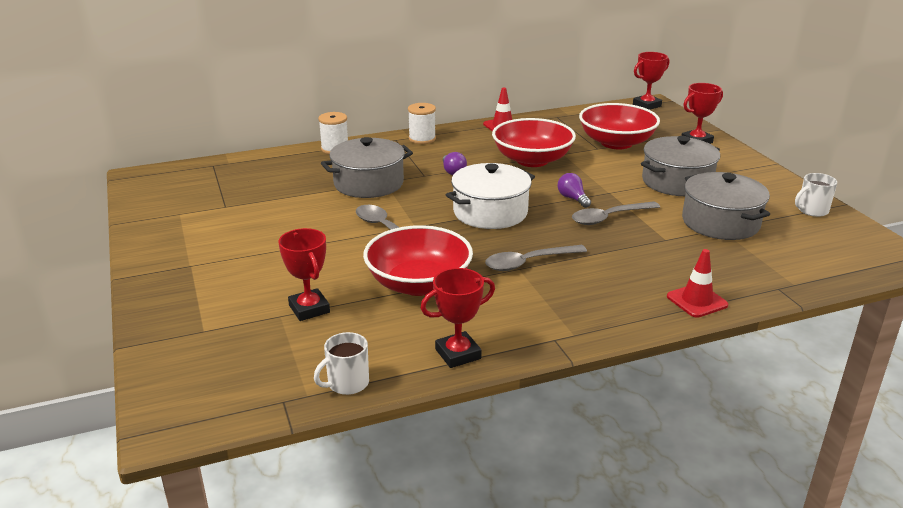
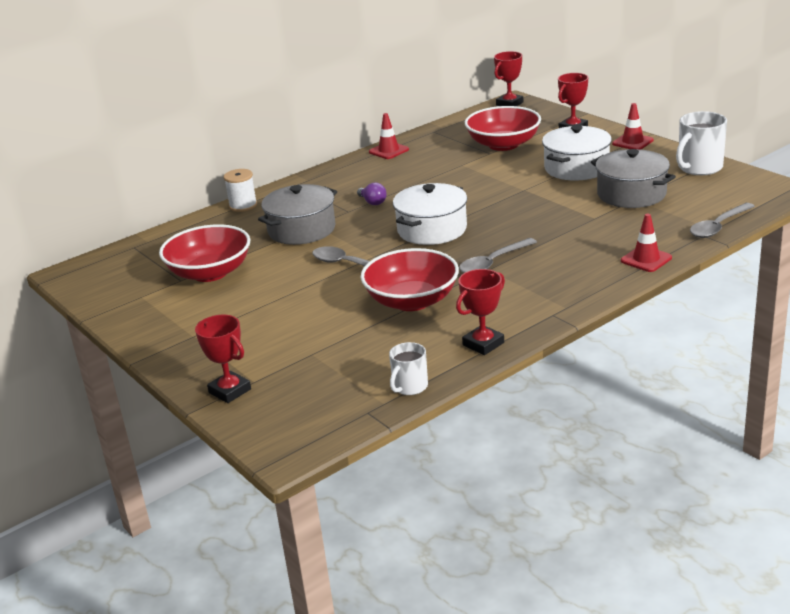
camera: 15 degrees left, 0 degrees up
red trophy [278,228,330,321] -> red trophy moved to [195,315,251,403]
white spool [408,103,436,144] -> none
red bowl [492,118,576,167] -> red bowl moved to [159,224,251,282]
purple light bulb [558,173,591,208] -> none
grey spoon [572,201,660,225] -> grey spoon moved to [690,203,755,238]
grey pot [641,136,720,196] -> white pot [542,125,612,180]
white mug [795,173,837,217] -> white mug [676,111,727,175], size x1.66
none -> red traffic cone [612,103,654,149]

